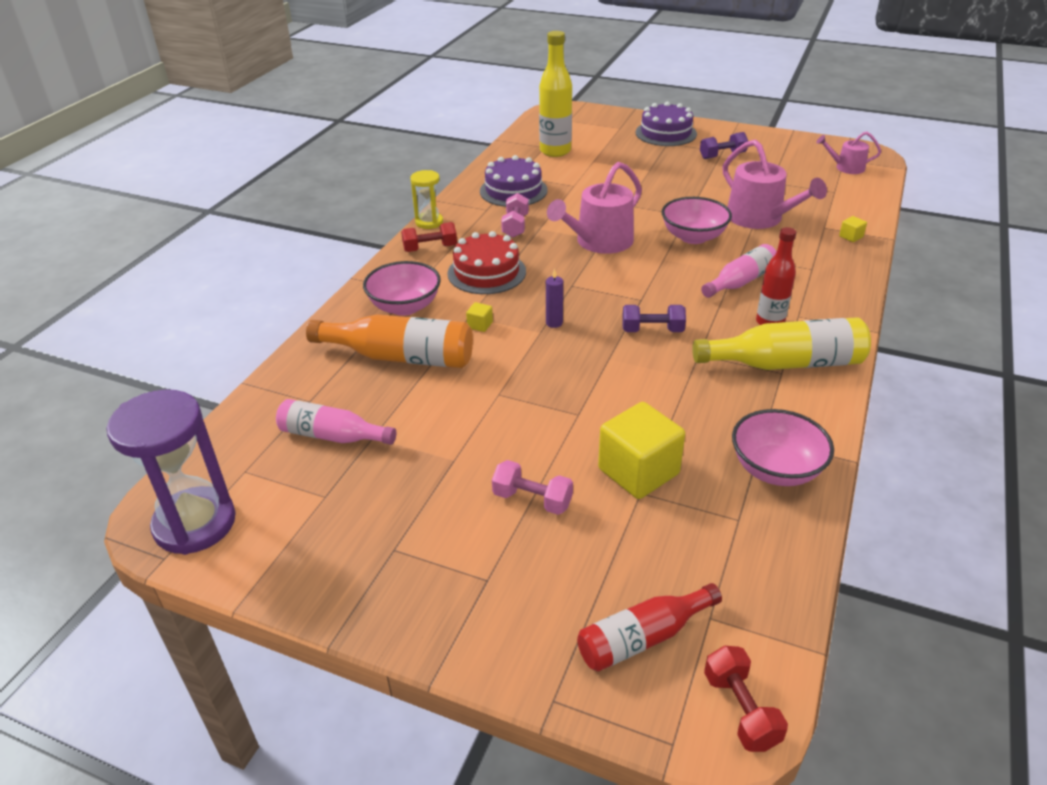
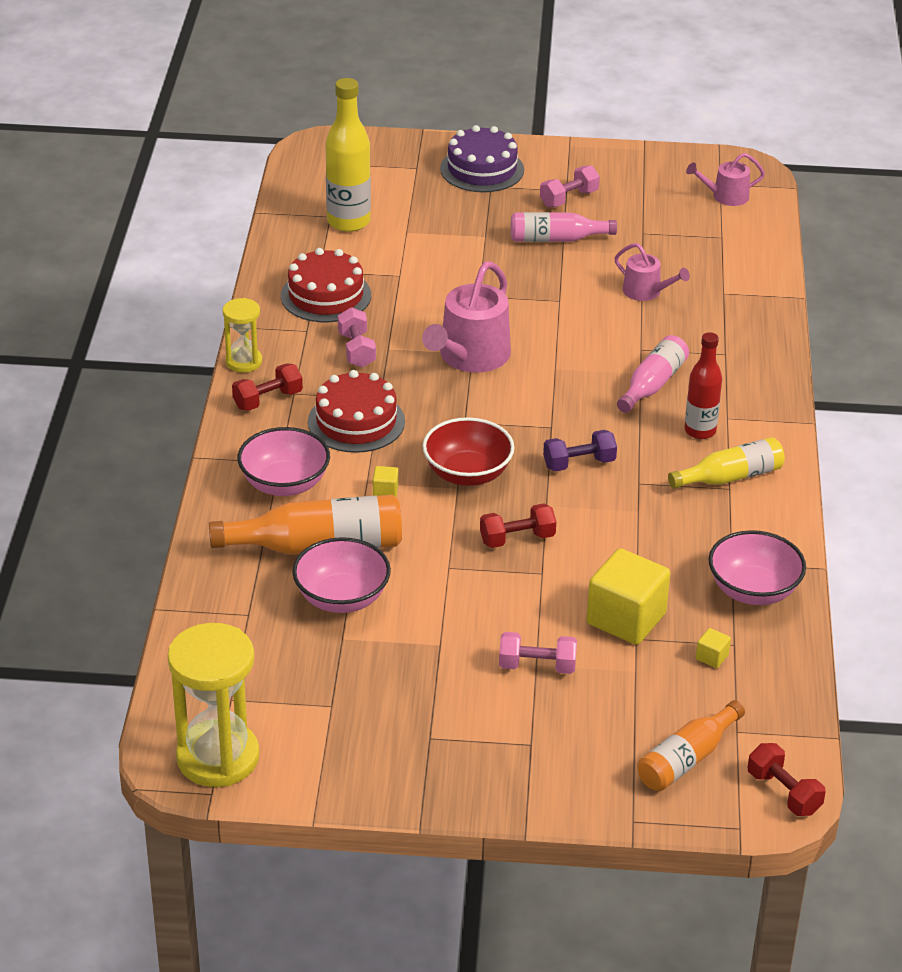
camera: 20 degrees left, 0 degrees up
purple hourglass [107,390,236,555] -> yellow hourglass [168,623,260,787]
pink bottle [276,399,396,445] -> pink bottle moved to [511,212,617,242]
purple cake [480,155,548,207] -> red cake [281,248,371,322]
purple candle [546,268,563,328] -> red bowl [423,417,515,486]
red bottle [577,583,722,672] -> orange bottle [637,700,745,791]
pink bowl [662,197,732,244] -> pink bowl moved to [292,537,391,613]
yellow bottle [692,317,871,370] -> yellow bottle [668,437,785,489], size x0.66
purple dumbbell [700,132,748,159] -> pink dumbbell [540,165,600,207]
pink watering can [723,139,827,229] -> pink watering can [614,243,690,301], size x0.56
yellow cube [839,216,867,242] -> yellow cube moved to [696,628,731,668]
none -> red dumbbell [480,503,556,548]

